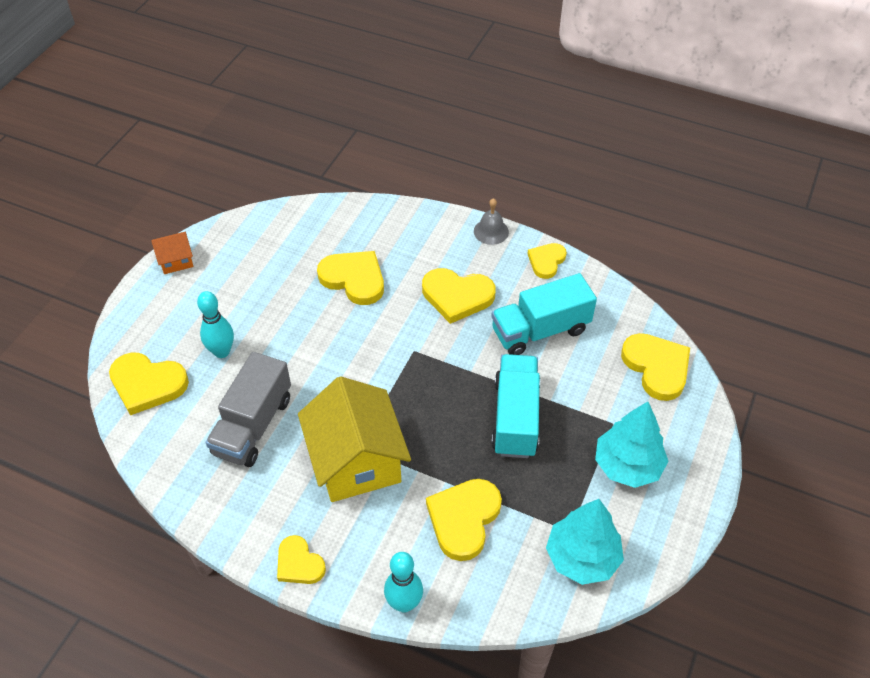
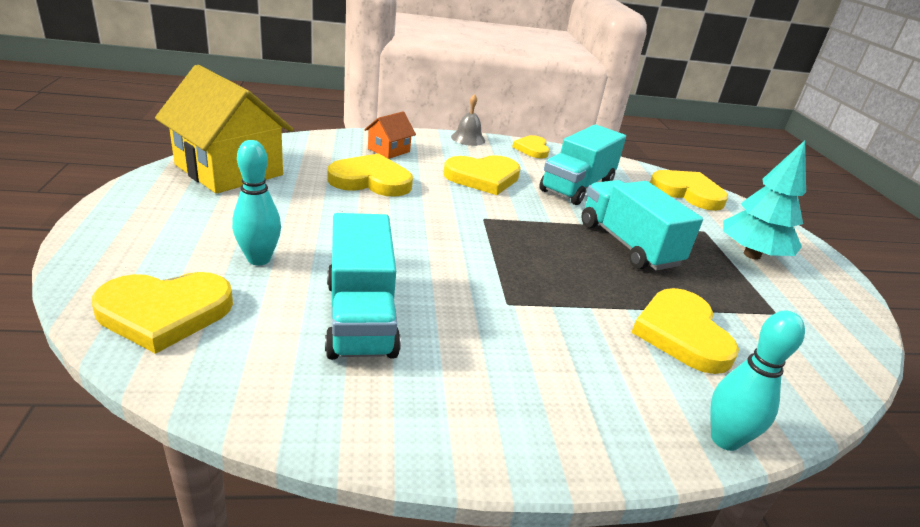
camera: 35 degrees left, 20 degrees down
orange house [151,232,194,274] -> orange house moved to [364,111,416,159]
grey truck [206,352,291,467] -> turquoise truck [325,213,401,360]
yellow heart [277,535,326,584] -> none
yellow house [298,376,411,502] -> yellow house moved to [155,65,293,194]
turquoise tree [546,499,624,585] -> none

